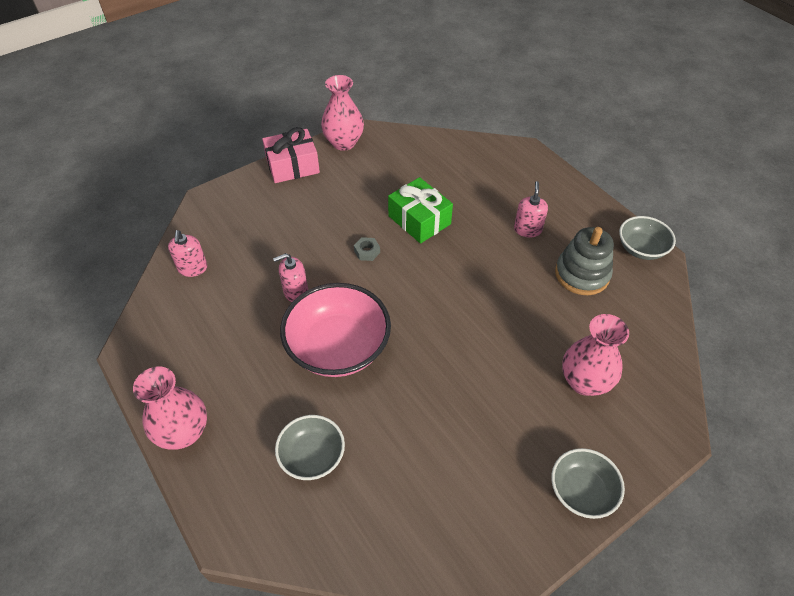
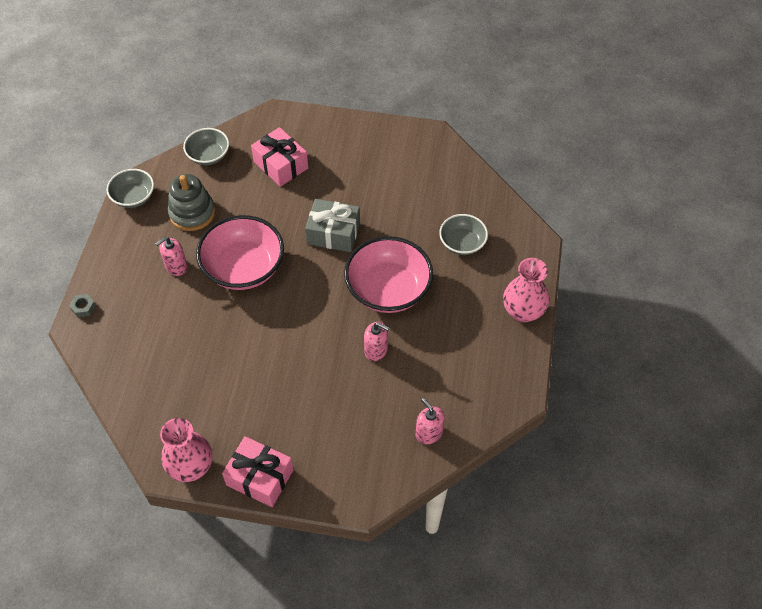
camera: 135 degrees left, 5 degrees up
pink soap dispenser [168,230,207,277] -> pink soap dispenser turned 75 degrees counterclockwise [416,398,445,444]
grey nut [354,237,380,261] -> grey nut moved to [69,294,96,318]
green gift [388,177,453,244] -> none
grey bowl [551,448,625,519] -> grey bowl moved to [183,128,229,165]
pink vase [562,314,629,396] -> pink gift [251,127,308,187]
none -> pink bowl [196,215,284,290]
none -> grey gift [305,199,360,252]

